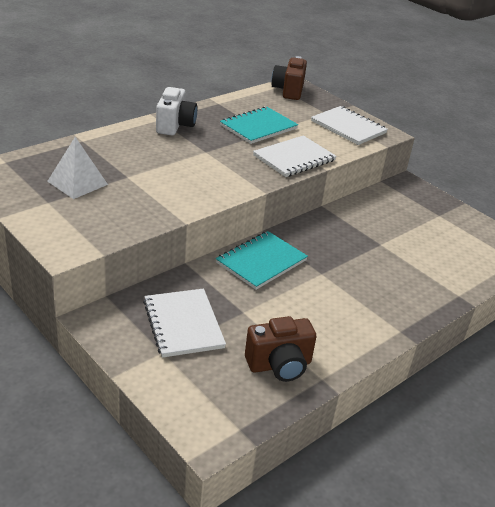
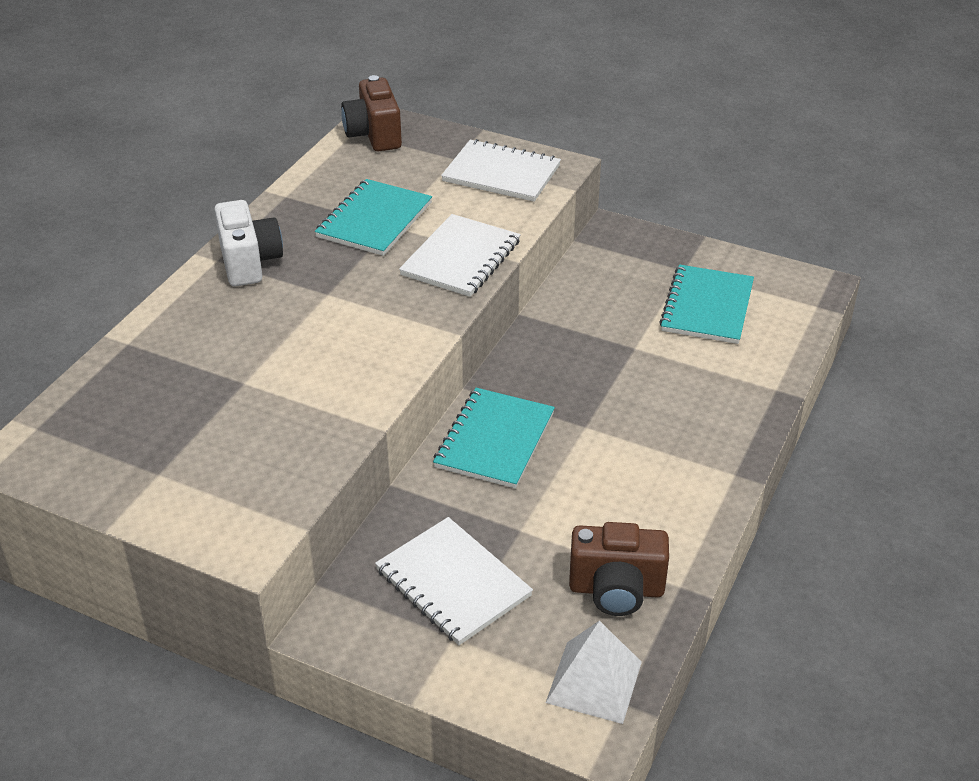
camera: 20 degrees left, 5 degrees up
white pyramid [47,137,108,199] -> white pyramid moved to [546,621,642,724]
brown camera [245,316,317,382] -> brown camera turned 45 degrees clockwise [569,522,669,616]
none -> turquoise notebook [659,265,754,344]

